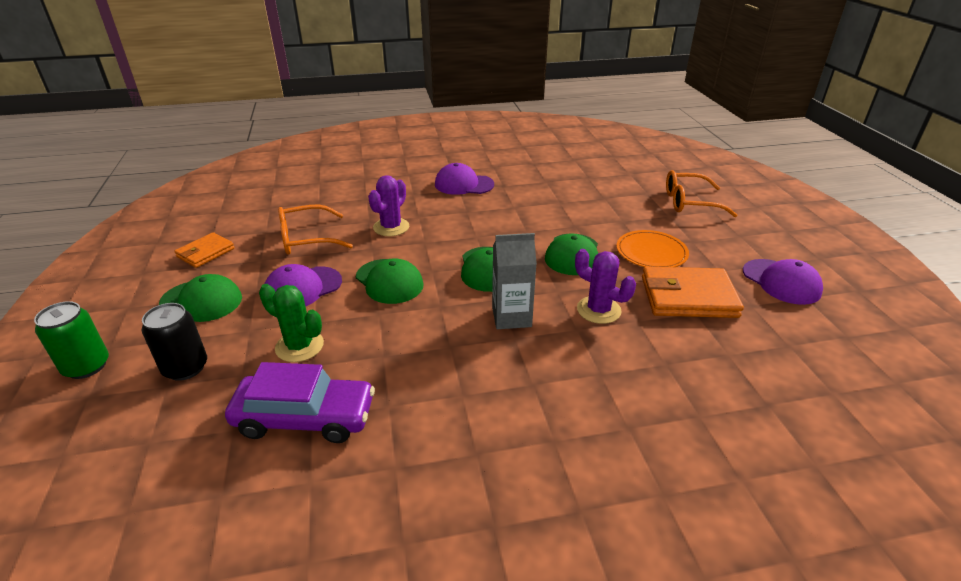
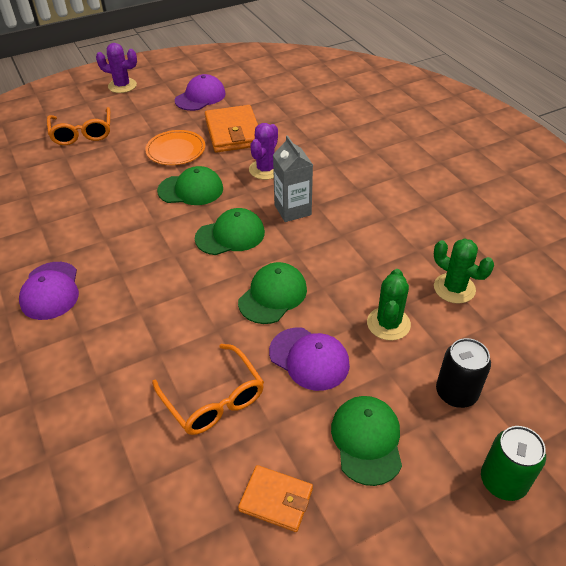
camera: 105 degrees left, 10 degrees up
purple car [225,362,375,443] -> green cactus [434,238,494,304]
purple cactus [368,175,409,236] -> purple cactus moved to [96,43,137,93]

